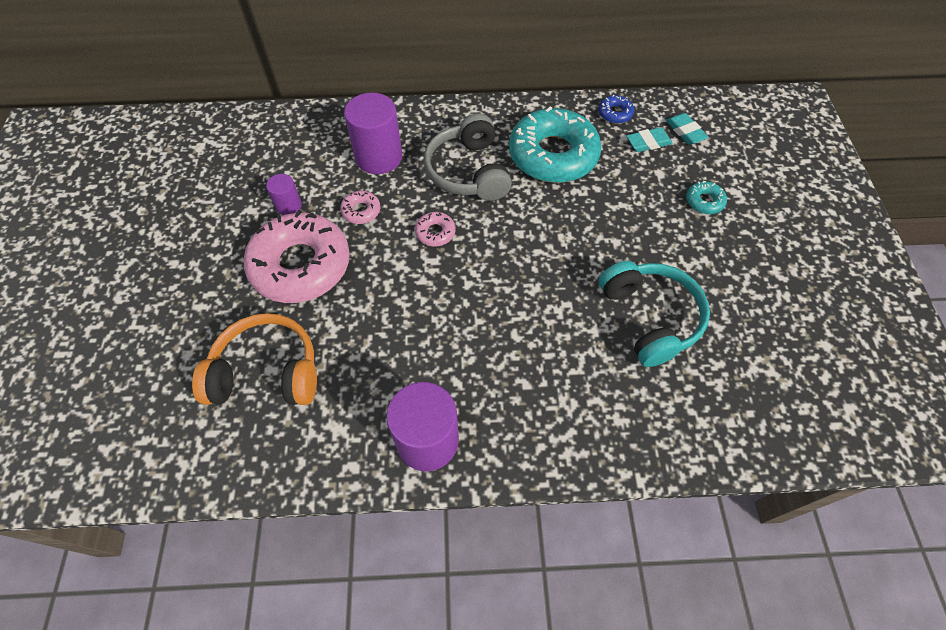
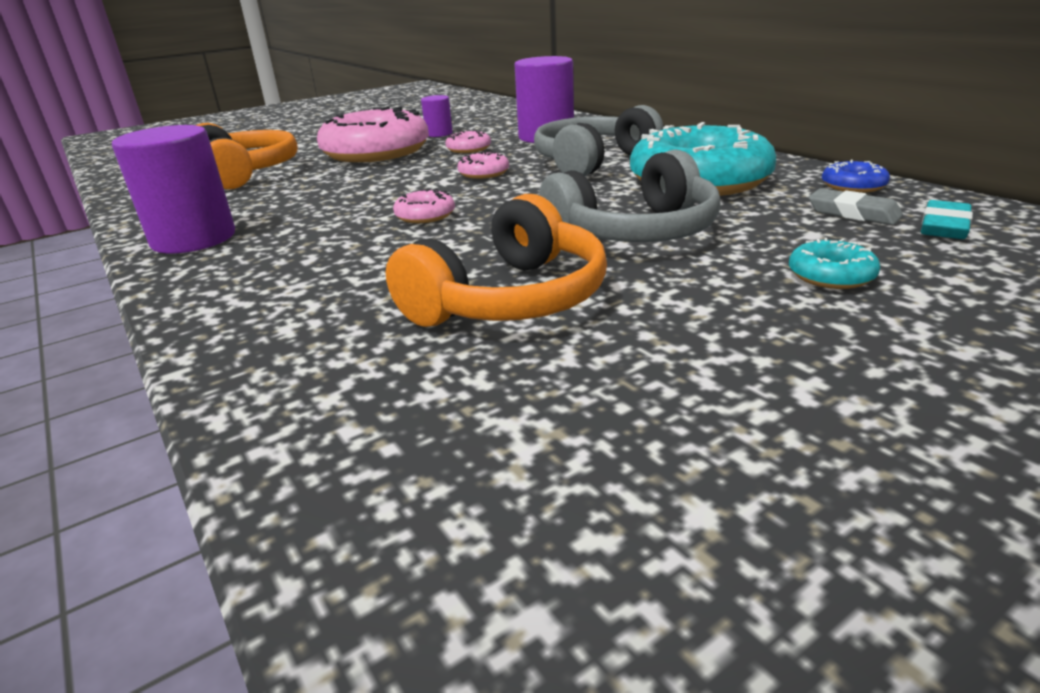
camera: 60 degrees right, 30 degrees down
turquoise headphones [599,261,710,367] -> orange headphones [386,194,607,327]
turquoise eraser [626,127,673,152] -> grey eraser [808,188,903,225]
none -> pink donut [393,189,455,223]
none -> grey headphones [539,150,721,242]

